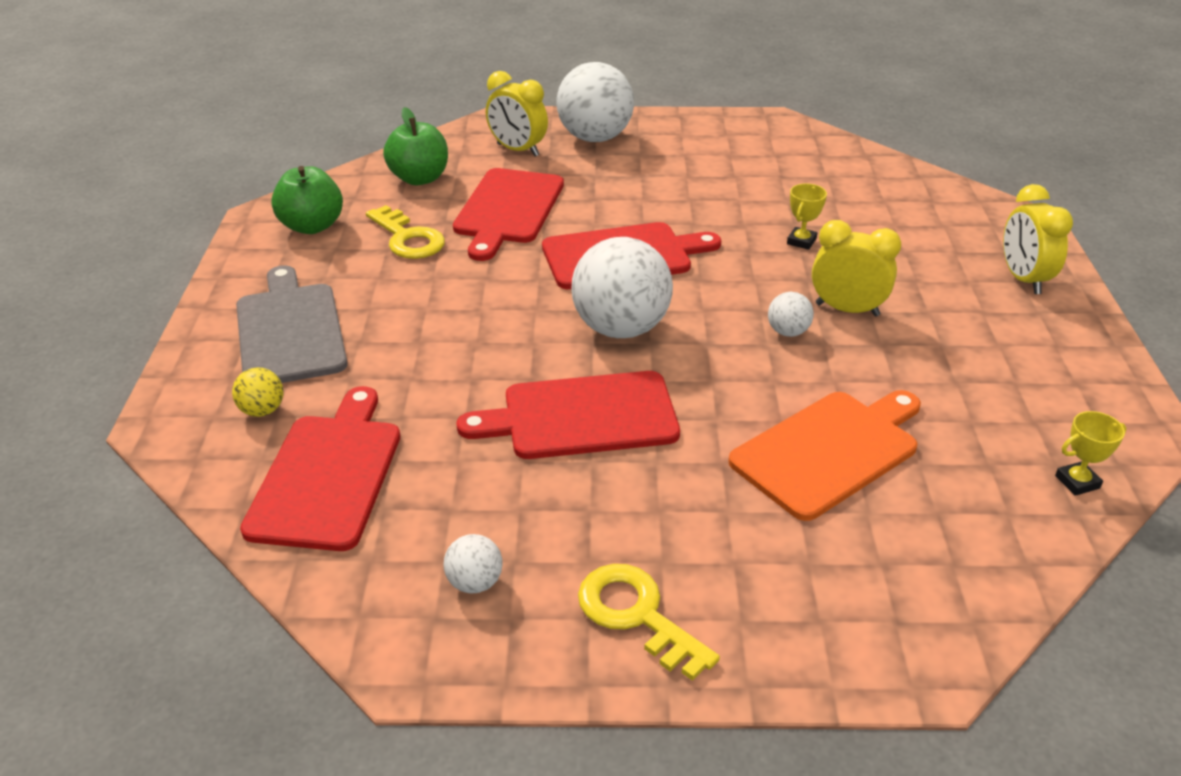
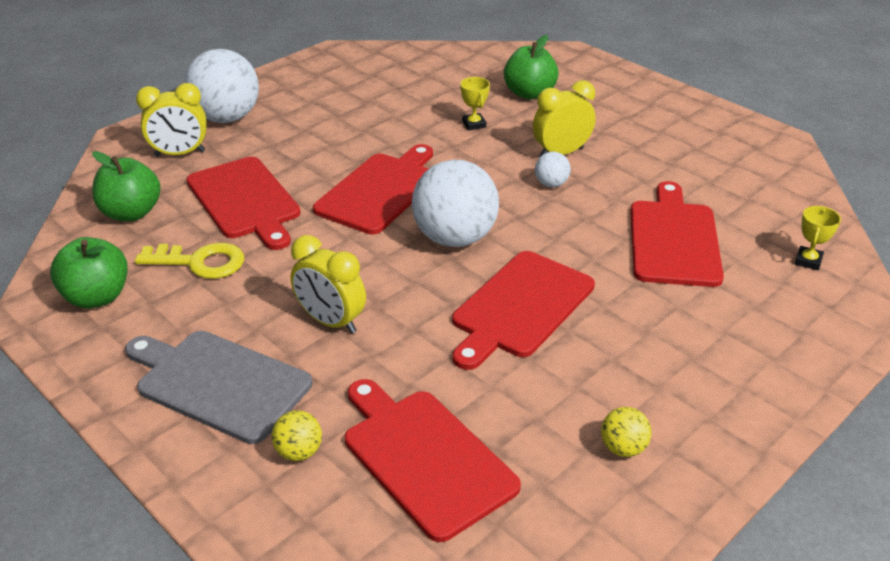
camera: 45 degrees left, 0 degrees up
white ball [444,534,503,593] -> yellow ball [601,407,651,457]
yellow key [578,564,720,681] -> none
orange cutting board [728,390,921,521] -> red cutting board [630,181,724,287]
yellow clock [1003,184,1073,294] -> yellow clock moved to [291,235,366,334]
yellow trophy [1055,411,1126,496] -> yellow trophy moved to [795,206,841,270]
none -> green apple [504,35,559,99]

